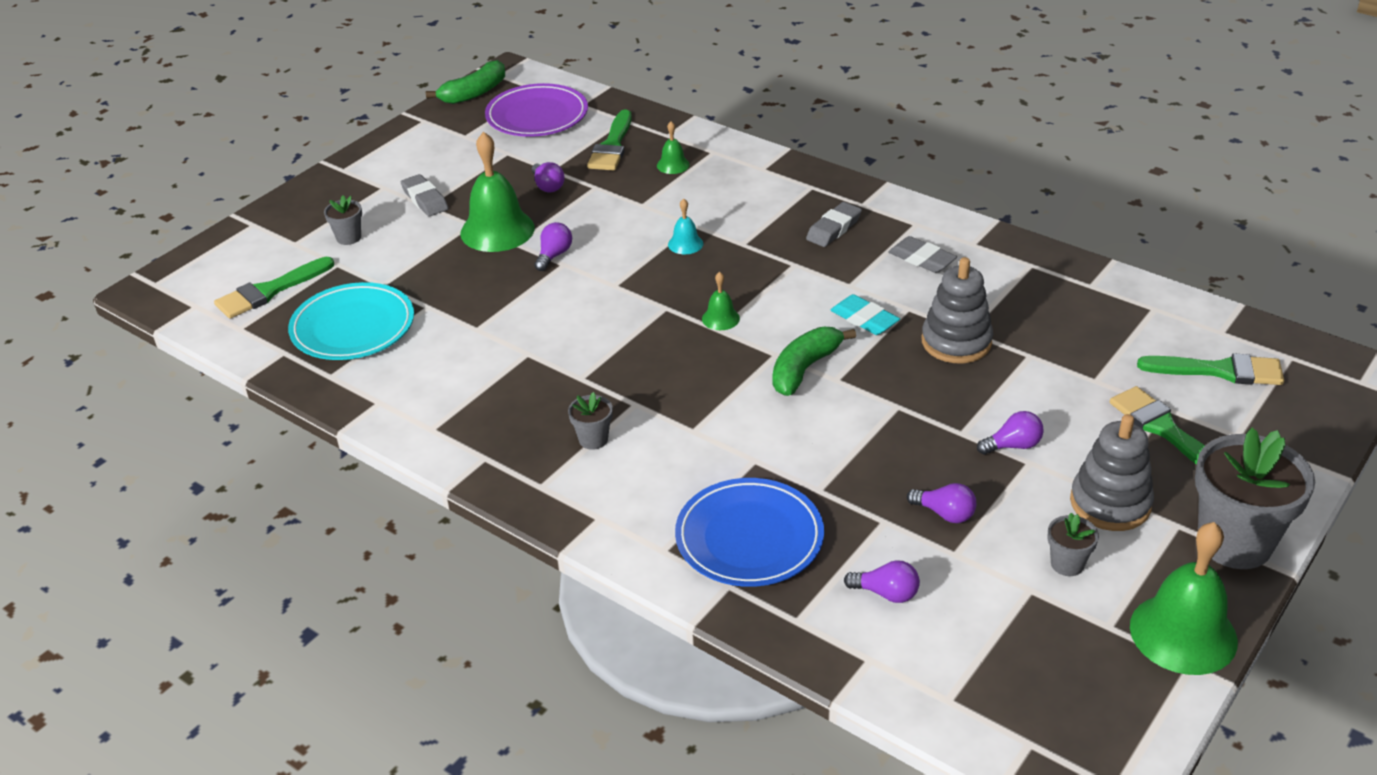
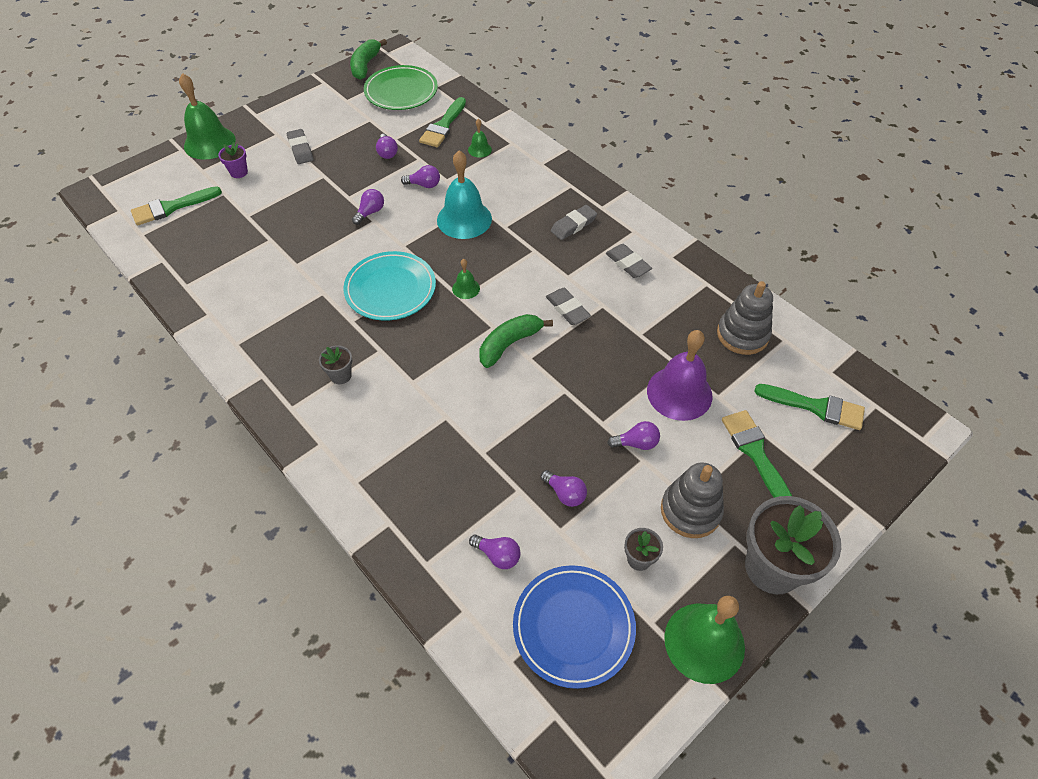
camera: 10 degrees right, 15 degrees up
turquoise plate [288,282,414,360] -> turquoise plate moved to [343,251,436,321]
grey flower pot [324,195,362,245] -> purple flower pot [218,142,248,178]
green banana [426,60,505,104] -> green banana turned 135 degrees clockwise [350,39,387,80]
green bell [460,132,535,252] -> green bell moved to [179,73,236,160]
purple plate [485,83,588,137] -> green plate [364,65,438,110]
turquoise bell [668,199,703,254] -> turquoise bell [437,151,492,239], size x2.13
blue plate [675,478,824,587] -> blue plate moved to [513,565,636,689]
turquoise eraser [830,294,900,335] -> grey eraser [546,288,591,325]
grey stacking toy [922,257,993,363] -> grey stacking toy moved to [717,281,773,355]
none -> purple light bulb [401,165,440,188]
none -> purple bell [647,330,712,421]

